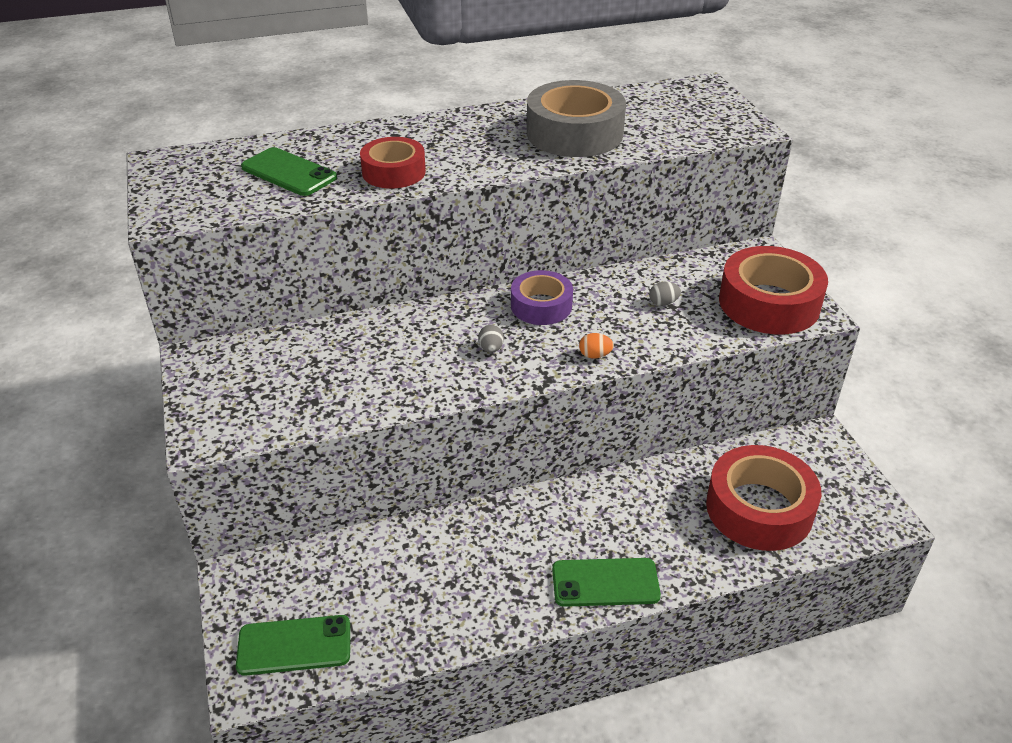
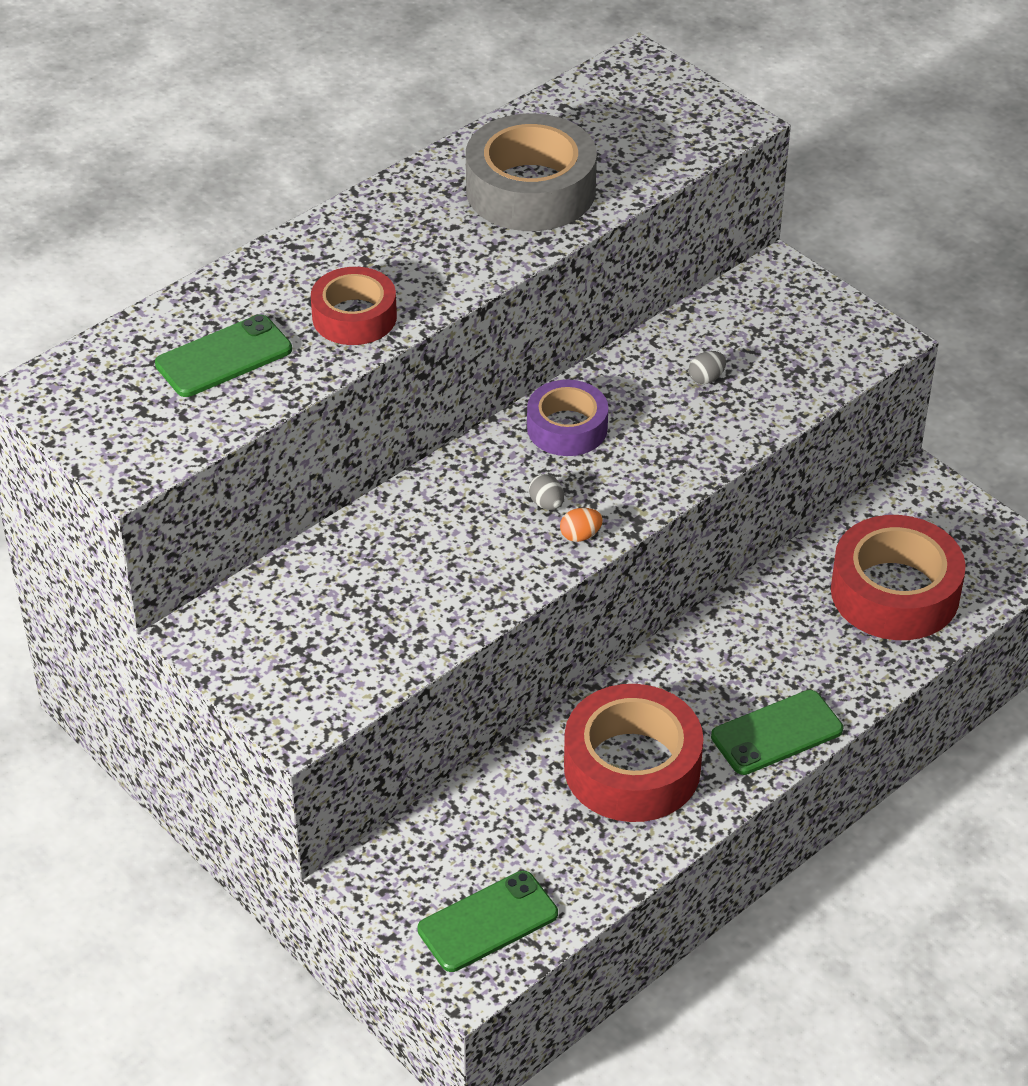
camera: 25 degrees left, 5 degrees up
green phone [241,147,337,196] -> green phone turned 45 degrees counterclockwise [155,315,292,397]
orange egg [579,333,614,359] -> orange egg moved to [560,508,603,542]
red tape [719,246,828,334] -> red tape moved to [564,684,703,822]

